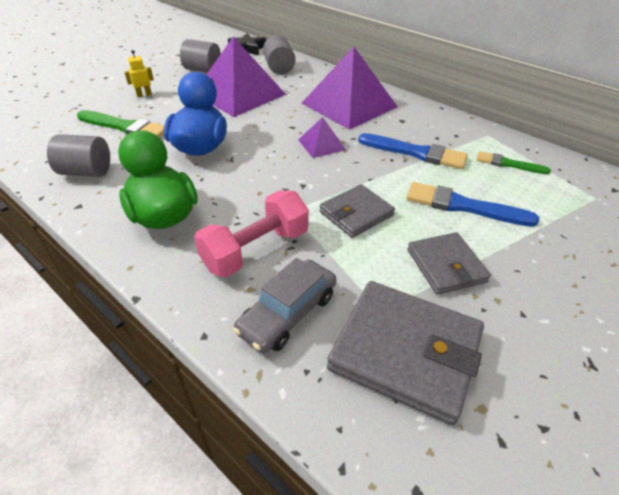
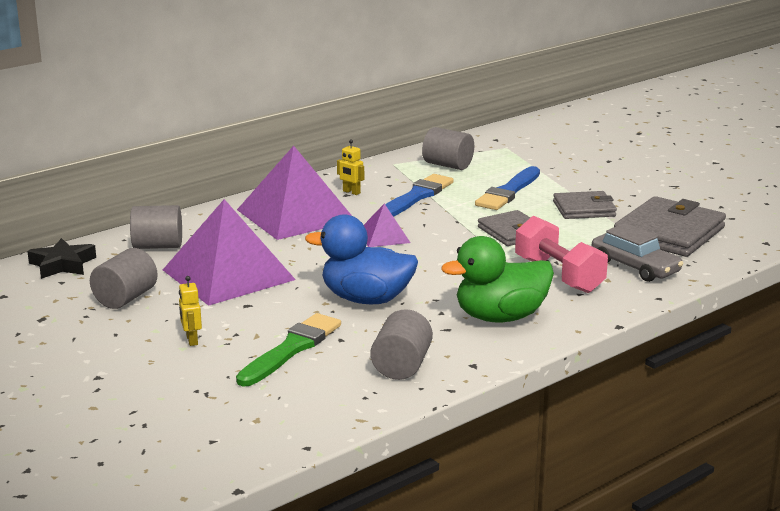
camera: 80 degrees left, 20 degrees down
green brush [477,151,551,174] -> grey cylinder [422,127,474,170]
none -> yellow robot [337,139,364,195]

